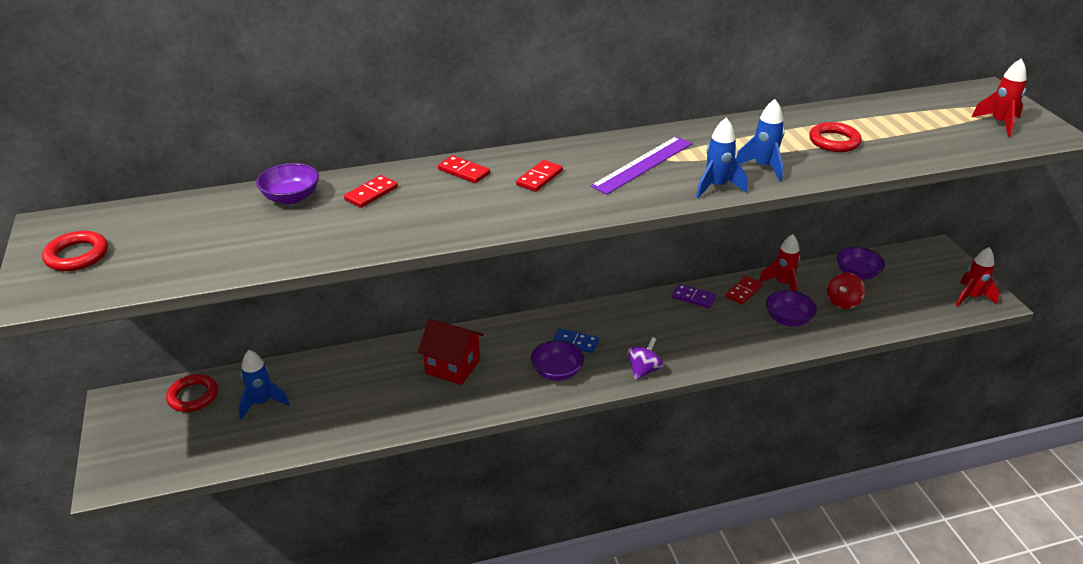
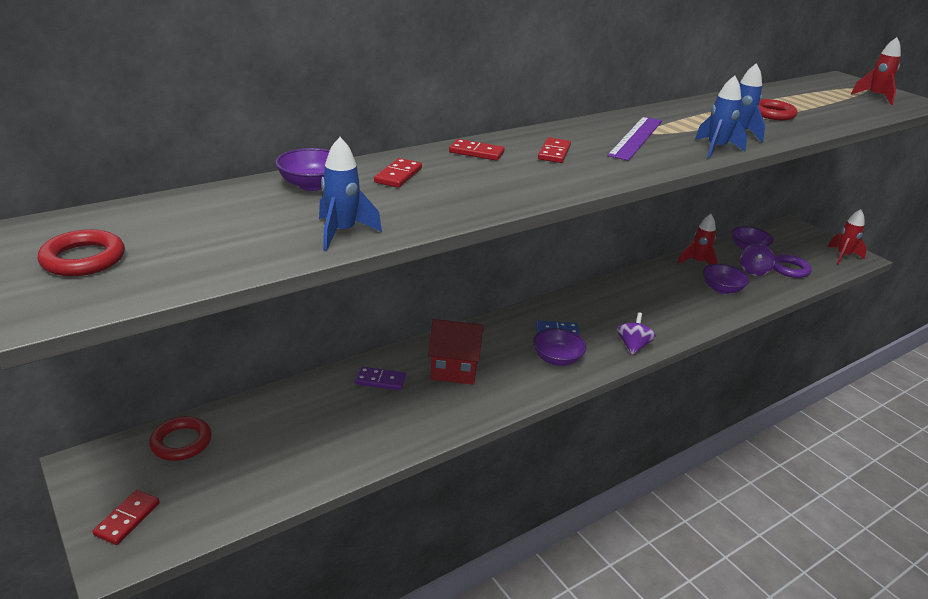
camera: 20 degrees left, 5 degrees down
blue rocket [238,350,289,420] -> blue rocket moved to [319,137,382,251]
purple domino [672,284,716,308] -> purple domino moved to [355,367,406,390]
red domino [726,276,763,304] -> red domino moved to [93,490,160,545]
red spinning top [827,273,865,309] -> purple spinning top [740,244,775,276]
none -> purple ring [773,254,812,278]

